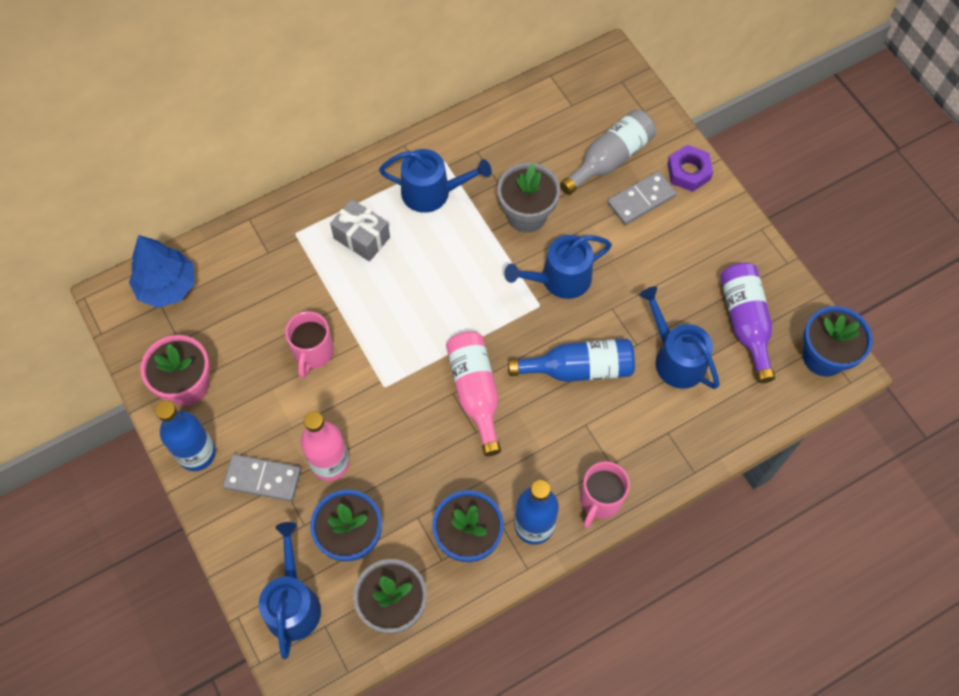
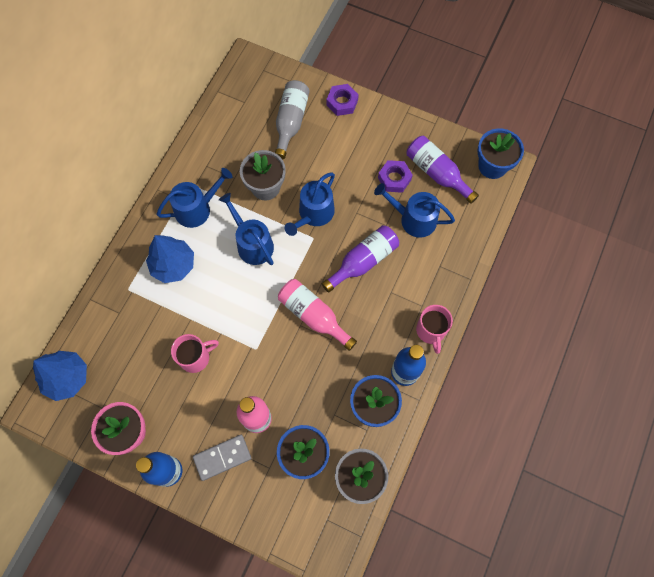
camera: 35 degrees left, 5 degrees up
blue watering can [259,522,321,659] -> blue watering can moved to [219,193,274,265]
pink mug [285,311,334,378] -> pink mug turned 90 degrees counterclockwise [171,334,219,373]
grey gift [330,199,390,262] -> blue tree [146,235,194,283]
blue bottle [508,339,635,382] -> purple bottle [321,225,399,293]
grey domino [607,171,677,225] -> none
none -> purple nut [378,160,413,193]

